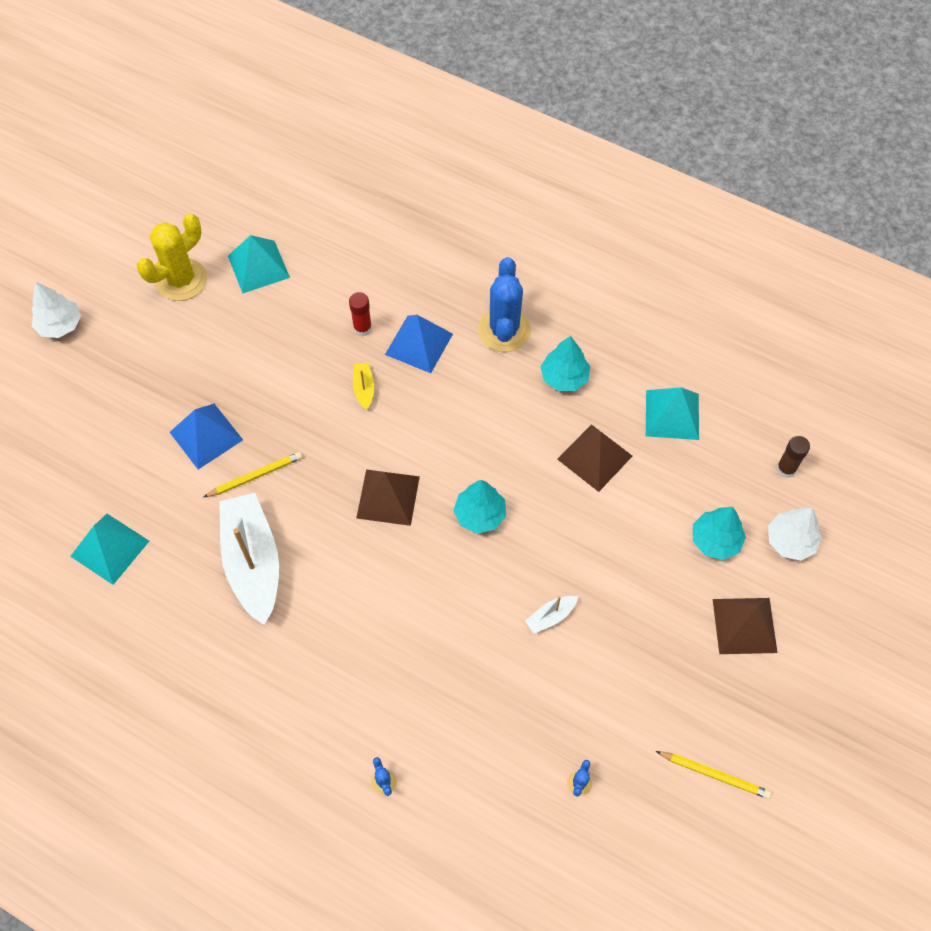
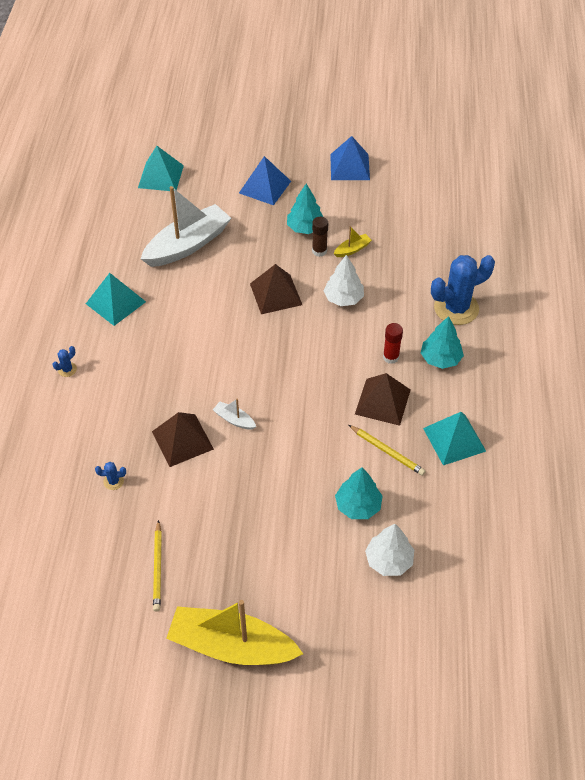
camera: 65 degrees right, 10 degrees down
white tree [31,282,81,338] -> white tree moved to [323,255,364,306]
yellow cactus [137,213,207,301] -> none
yellow pencil [204,452,302,497] -> yellow pencil moved to [349,425,426,476]
turquoise pyramid [228,235,290,293] -> turquoise pyramid moved to [86,273,146,326]
red glue stick [349,292,372,337] -> red glue stick moved to [383,323,403,364]
blue pyramid [385,315,453,373] -> blue pyramid moved to [330,136,370,180]
turquoise tree [453,480,506,534] -> turquoise tree moved to [287,184,323,234]
brown pyramid [713,598,778,654] -> brown pyramid moved to [152,412,214,467]
brown glue stick [776,436,810,478] -> brown glue stick moved to [312,217,328,257]
none -> yellow boat [166,600,303,665]

